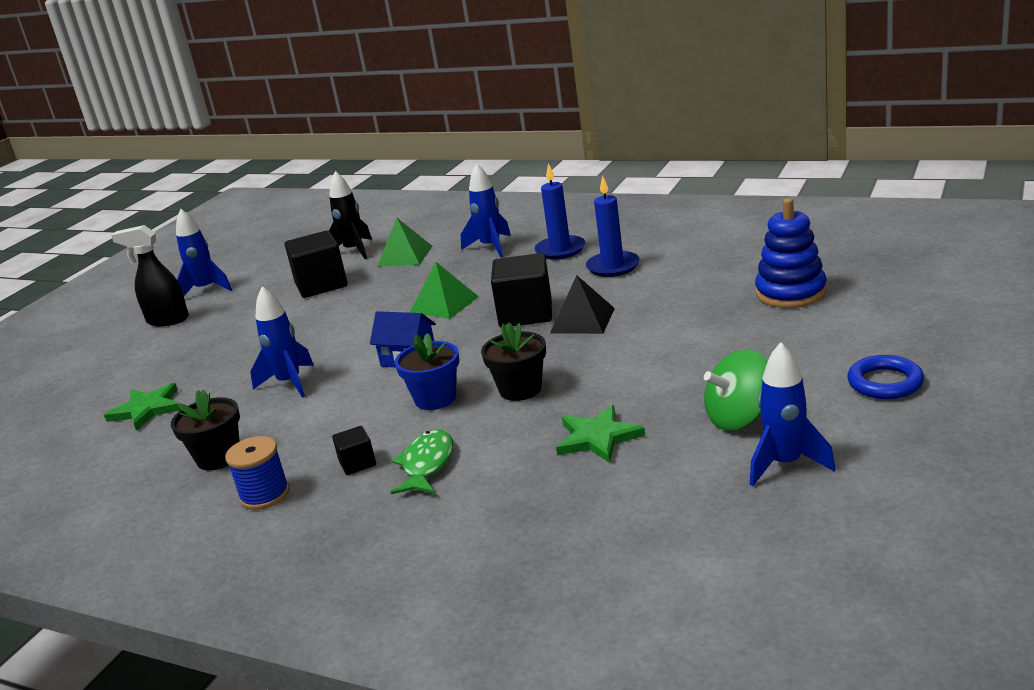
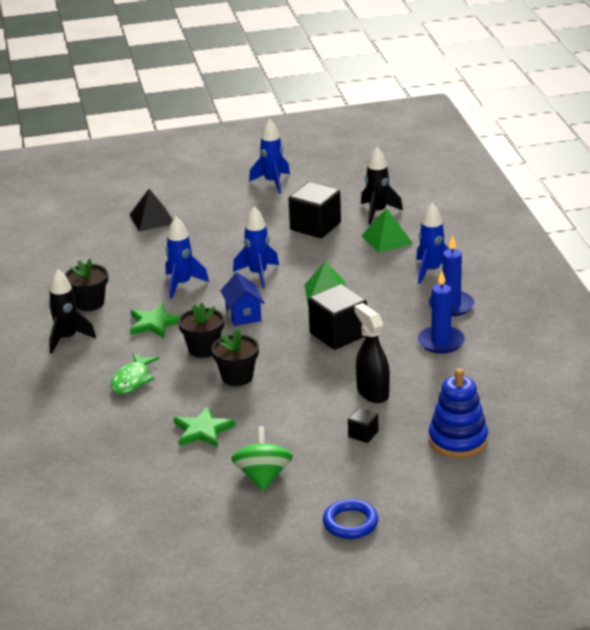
camera: 50 degrees right, 5 degrees up
green star [104,383,181,431] -> green star moved to [130,303,181,338]
black spray bottle [111,225,189,326] -> black spray bottle moved to [354,303,390,403]
blue spool [225,436,290,510] -> black rocket [48,269,96,354]
black cube [332,426,376,475] -> black cube moved to [348,408,378,443]
green fish [391,429,453,494] -> green fish turned 135 degrees clockwise [111,353,159,394]
blue flower pot [395,333,459,410] -> black flower pot [178,302,224,358]
black pyramid [550,275,615,334] -> black pyramid moved to [129,189,173,231]
green spinning top [704,349,767,431] -> green spinning top turned 60 degrees clockwise [231,426,293,491]
blue rocket [750,342,836,486] -> blue rocket moved to [233,207,279,288]

